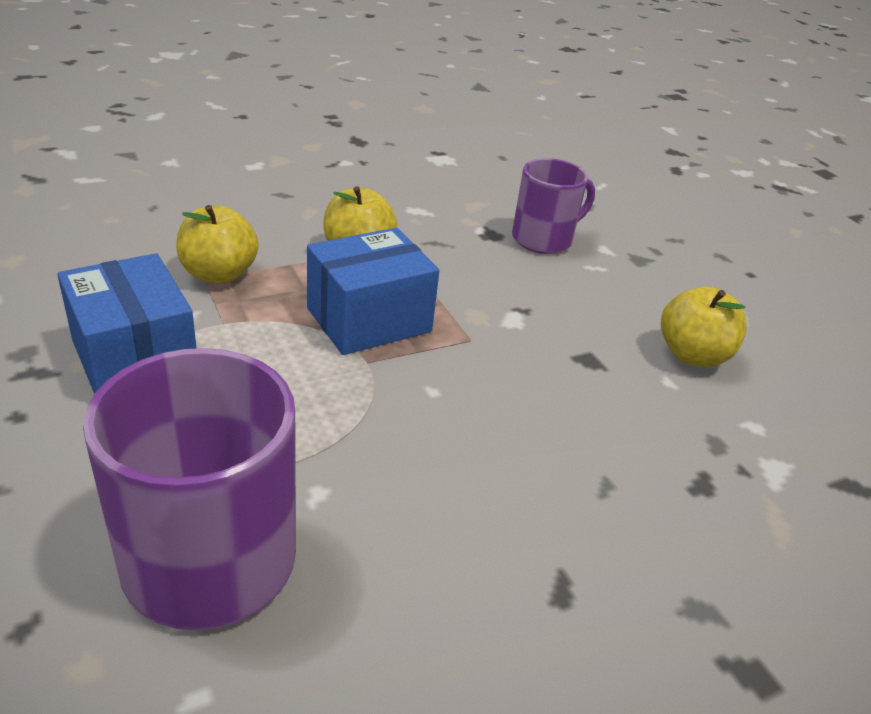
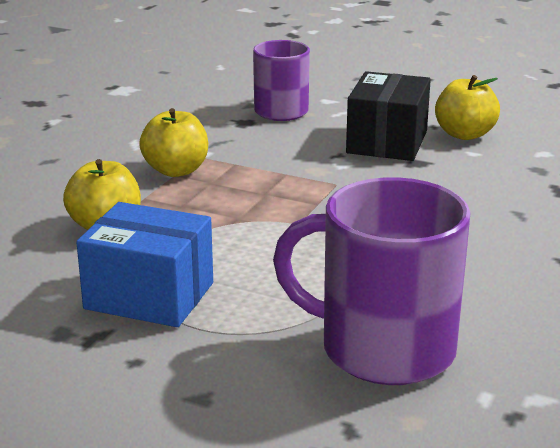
camera: 35 degrees left, 10 degrees down
blue box [307,228,440,355] -> none
none -> black box [346,71,431,161]

